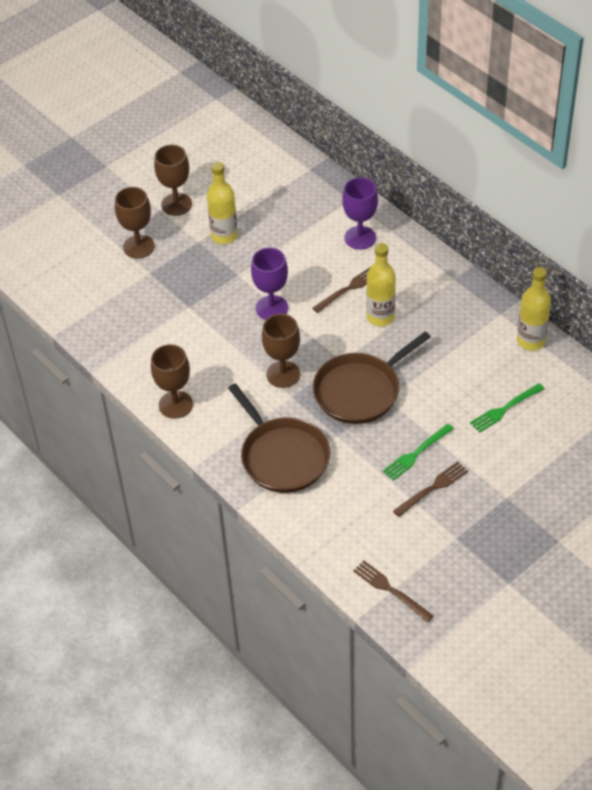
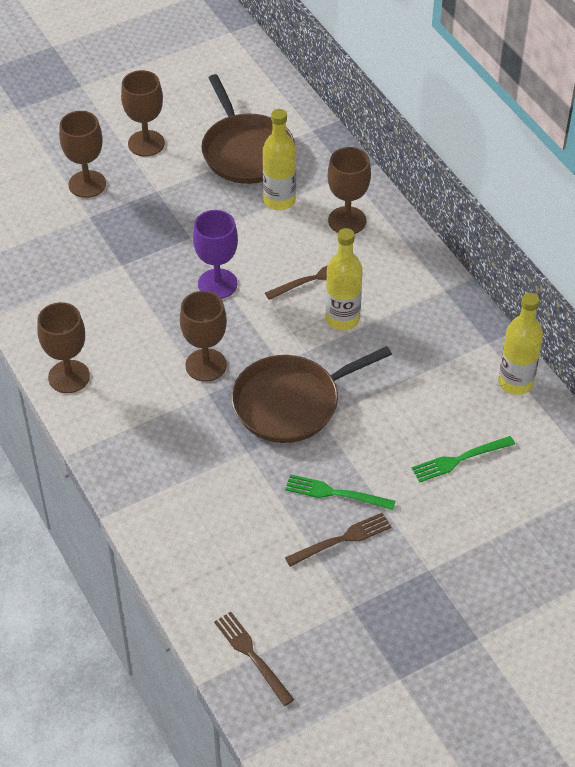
camera: 10 degrees right, 0 degrees up
yellow bottle [207,162,238,244] -> yellow bottle moved to [263,109,296,210]
brown pan [228,383,330,493] -> brown pan moved to [201,74,295,184]
purple goblet [342,177,378,250] -> brown goblet [328,147,371,234]
green fork [383,424,454,481] -> green fork turned 45 degrees clockwise [285,474,395,510]

